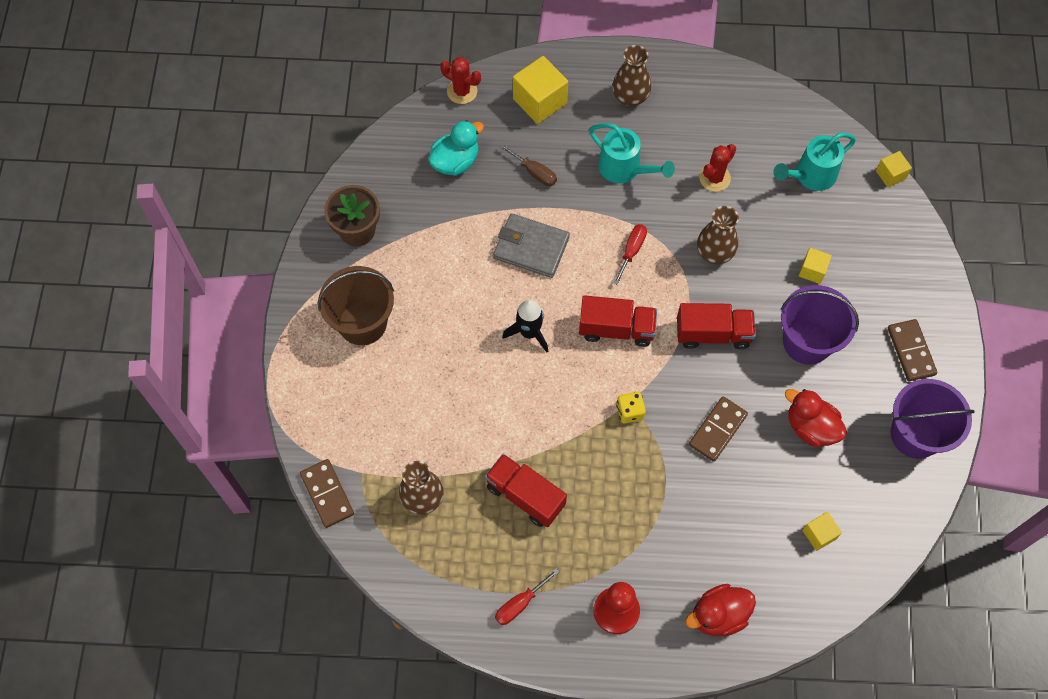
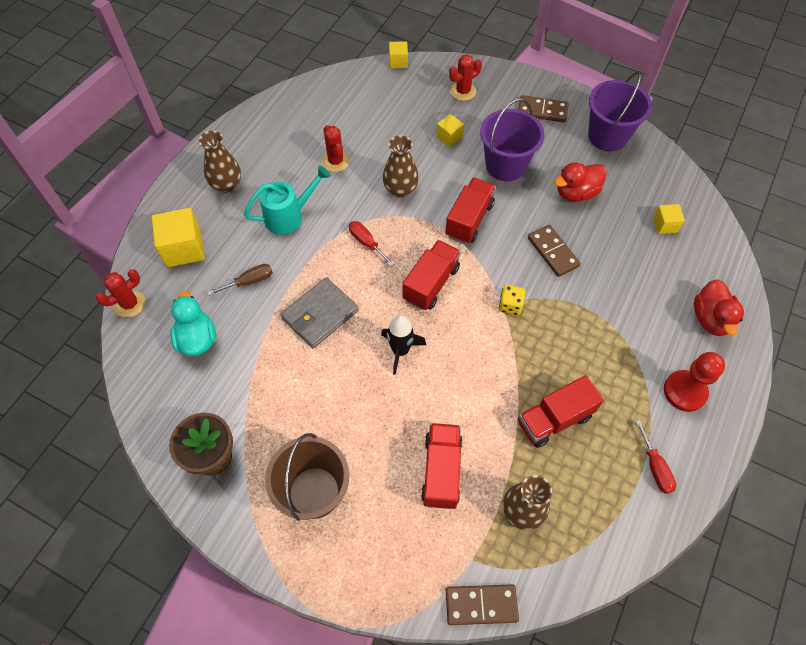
camera: 65 degrees left, 5 degrees down
turquoise watering can [773,132,856,191] -> none
none -> red truck [421,423,463,509]
none -> red cactus [449,54,482,101]

